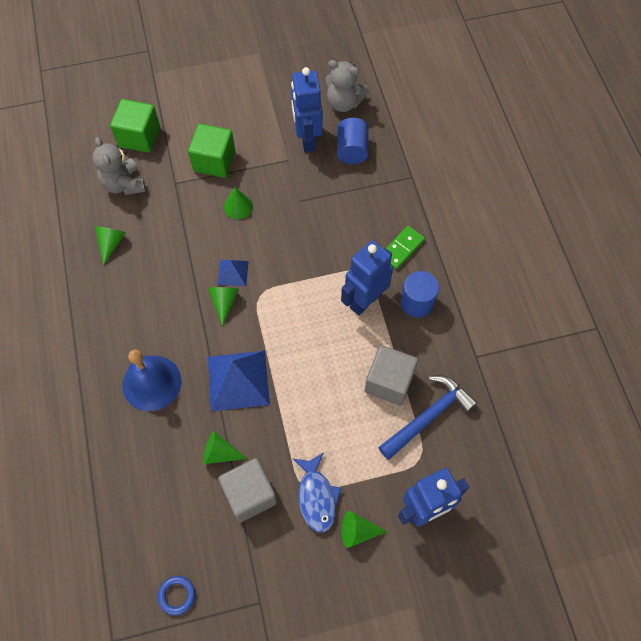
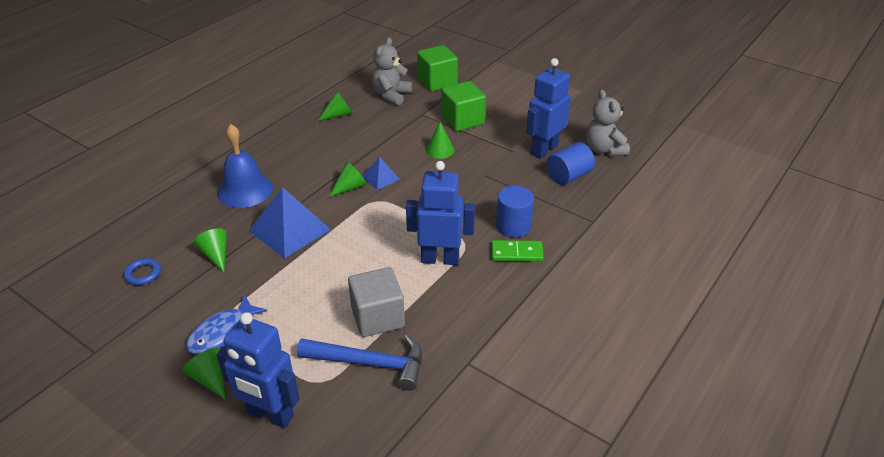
camera: 50 degrees right, 25 degrees down
blue ring [158,576,195,616] -> blue ring moved to [124,258,161,285]
grey cube [218,458,277,522] -> none
blue cylinder [400,271,439,318] -> blue cylinder moved to [496,186,534,238]

